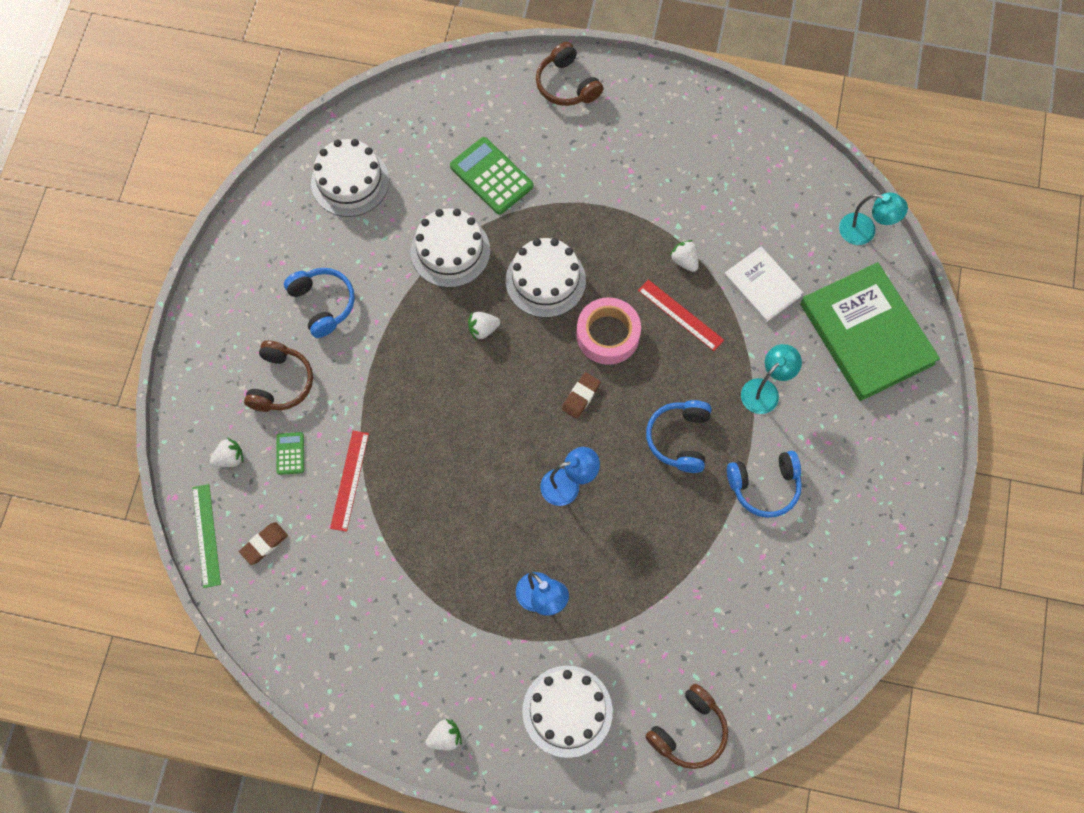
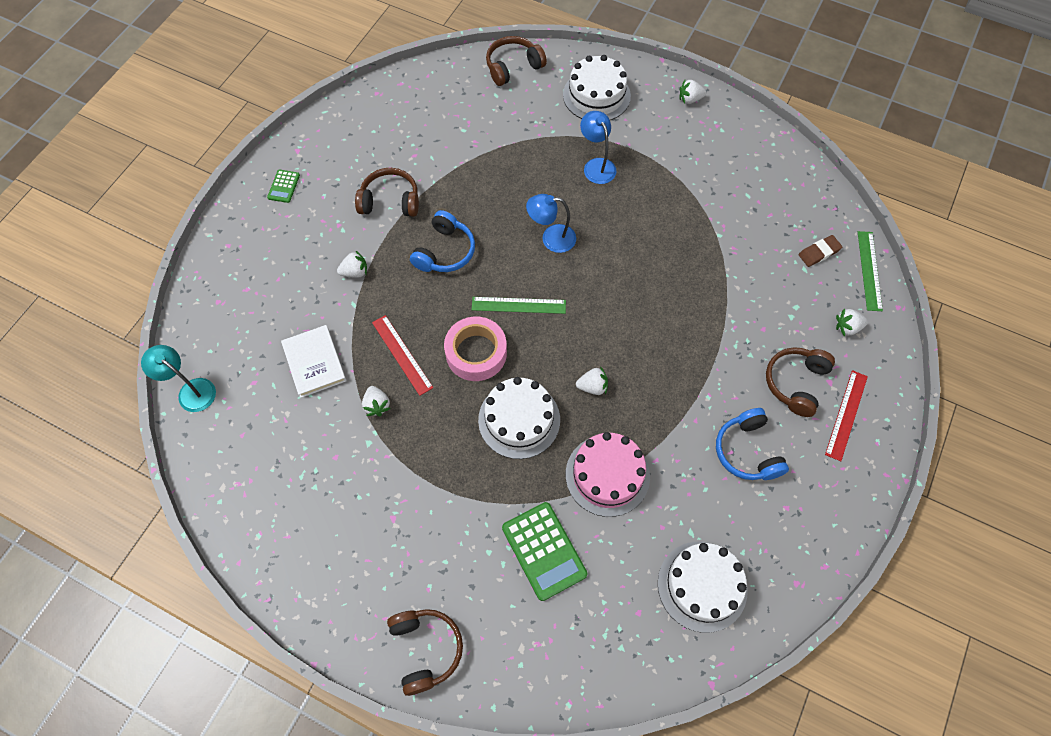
camera: 165 degrees left, 5 degrees down
green calculator [276,432,304,475] -> green calculator moved to [267,170,300,203]
red ruler [330,431,369,532] -> red ruler moved to [825,370,868,461]
white cake [411,209,490,288] -> pink cake [566,432,650,517]
brown eraser [562,372,601,419] -> green ruler [472,297,566,314]
blue headphones [727,451,802,518] -> brown headphones [355,168,419,217]
turquoise lamp [741,344,802,414] -> white strawberry [337,251,367,278]
green book [800,262,940,401] -> none

